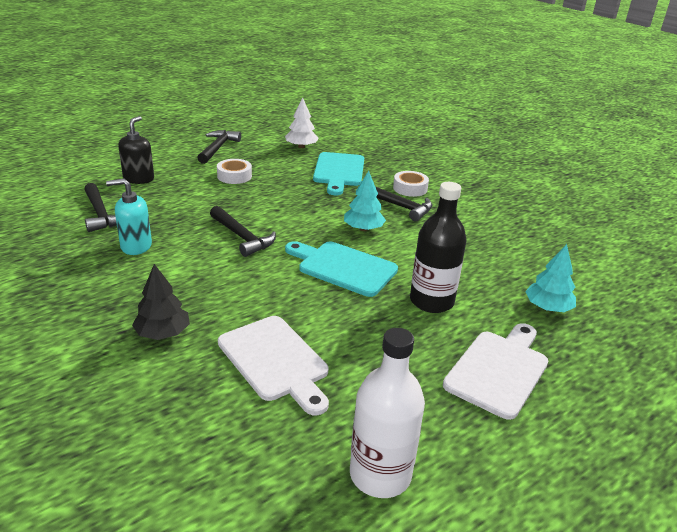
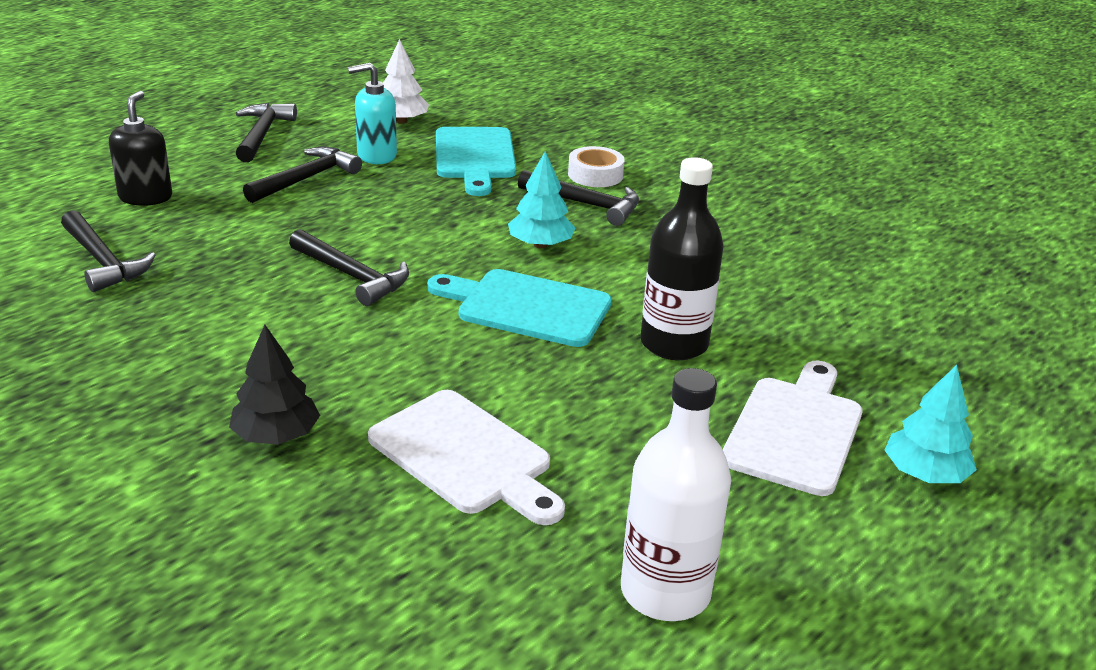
camera: 10 degrees left, 0 degrees up
turquoise soap dispenser [106,178,152,255] -> turquoise soap dispenser moved to [348,63,397,164]
white tape [217,159,252,184] -> black hammer [243,147,362,203]
turquoise tree [525,244,576,312] -> turquoise tree moved to [885,365,977,483]

